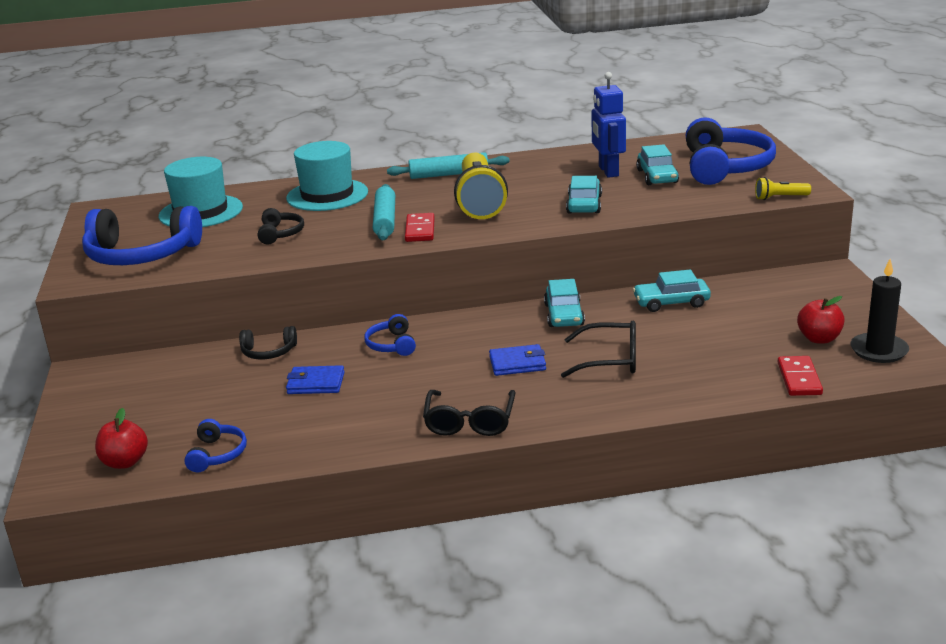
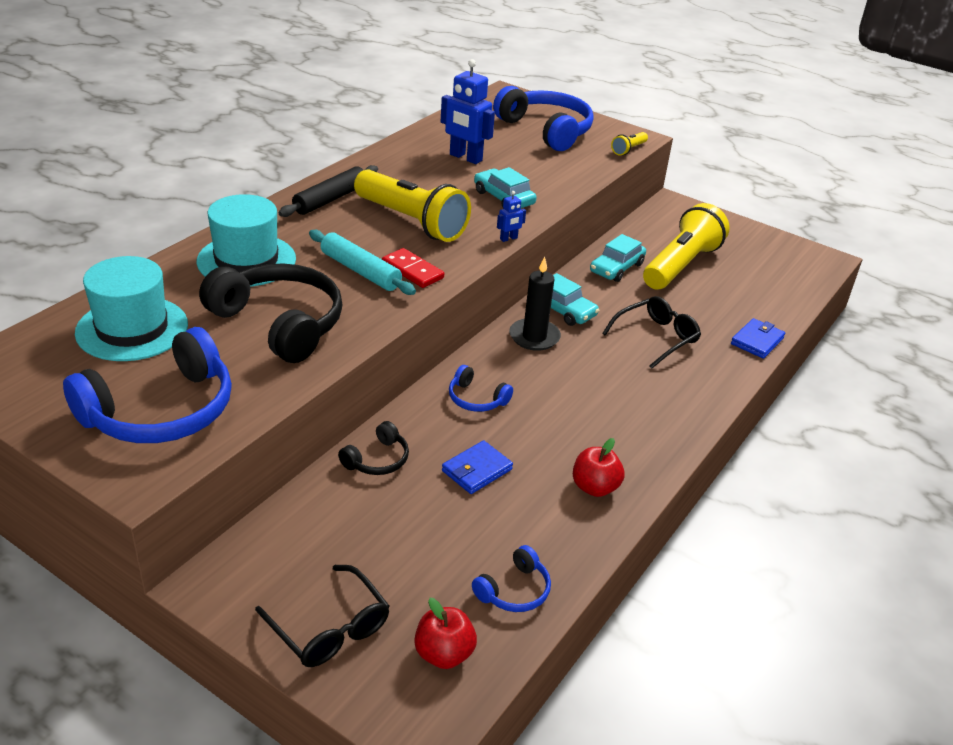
camera: 50 degrees left, 10 degrees up
blue headphones [184,419,247,472] -> blue headphones turned 90 degrees clockwise [472,545,551,612]
black headphones [258,208,304,244] -> black headphones [199,264,343,363], size x2.09
turquoise rolling pin [387,152,510,179] -> black rolling pin [279,165,378,217]
black glasses [423,390,515,436] -> black glasses moved to [255,565,390,667]
blue wallet [489,344,546,376] -> blue wallet moved to [731,318,785,359]
turquoise car [636,144,679,185] -> none
red domino [778,356,823,396] -> none
red apple [797,296,845,344] -> red apple moved to [573,438,624,497]
black candle [850,259,909,363] -> black candle moved to [509,257,561,351]
none -> blue robot [497,191,526,242]
none -> yellow flashlight [643,203,730,290]

